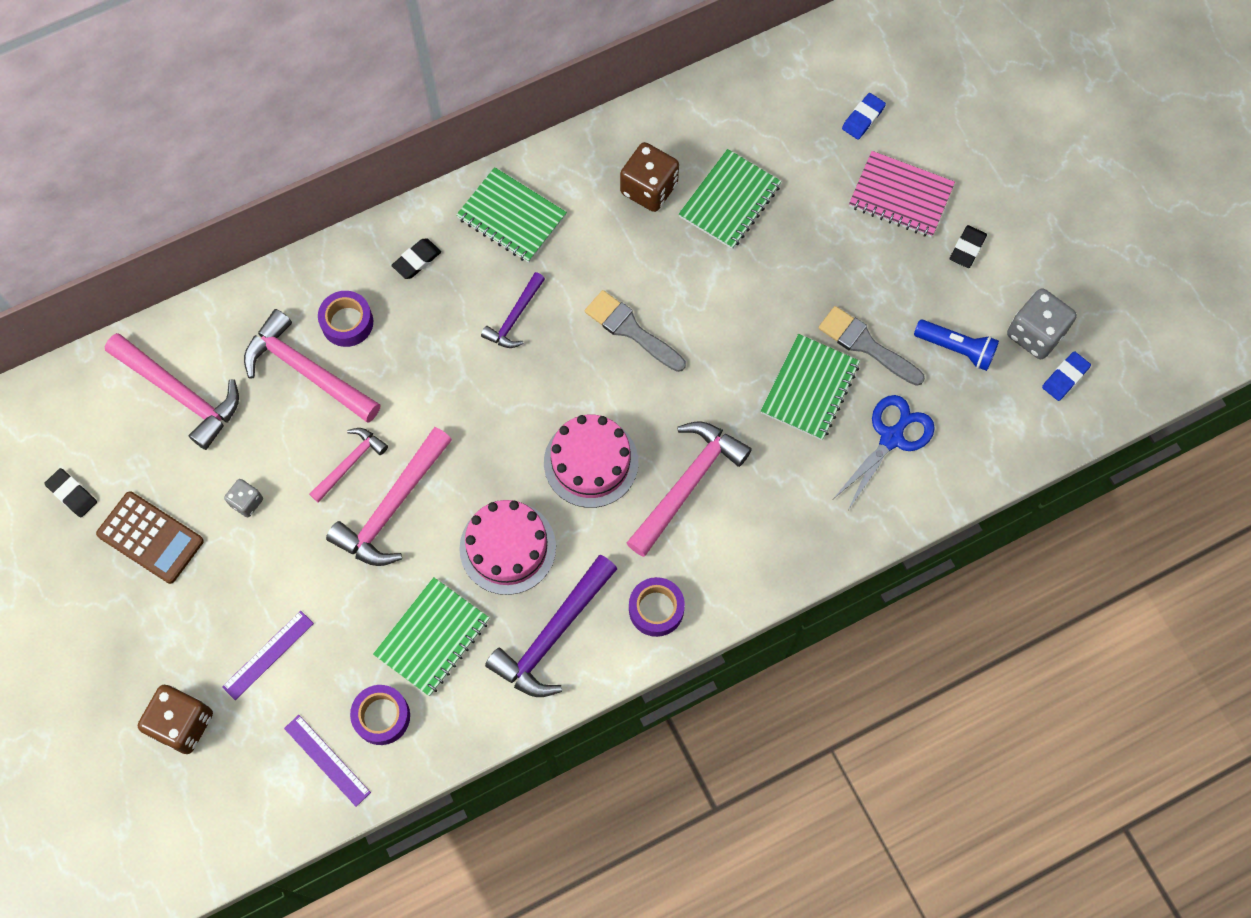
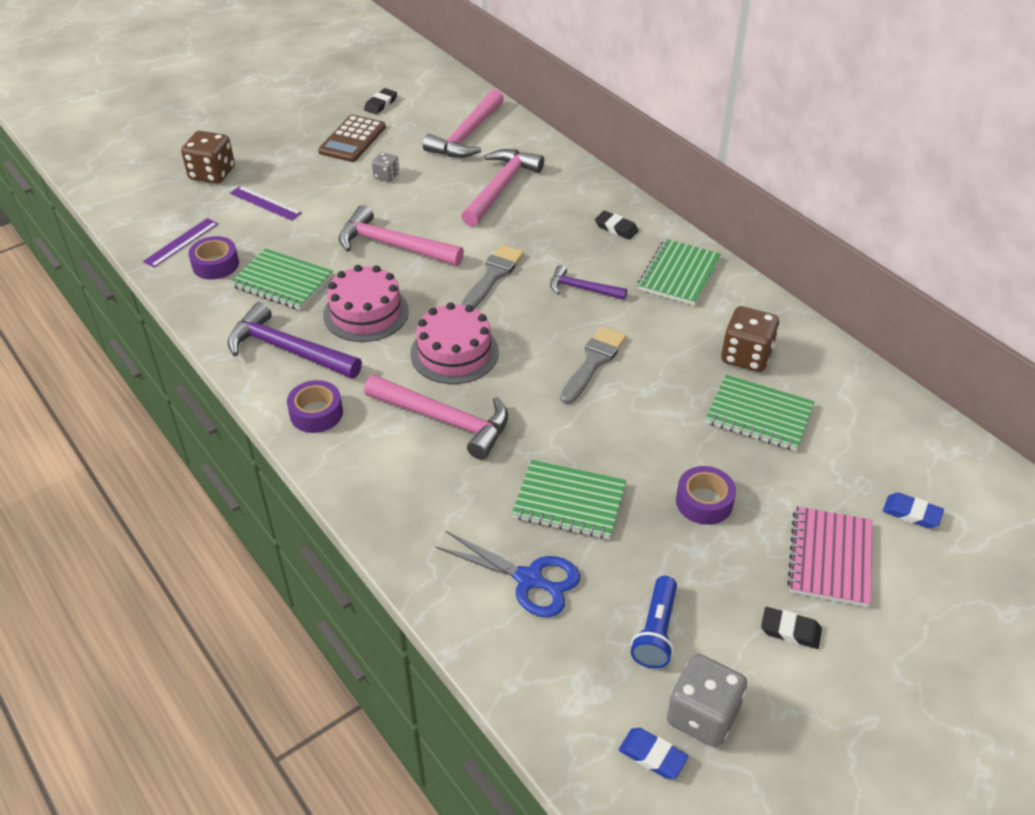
camera: 80 degrees right, 25 degrees down
pink hammer [309,428,388,503] -> none
purple tape [318,291,373,347] -> purple tape moved to [676,466,736,525]
grey brush [818,306,925,386] -> grey brush moved to [461,245,524,309]

